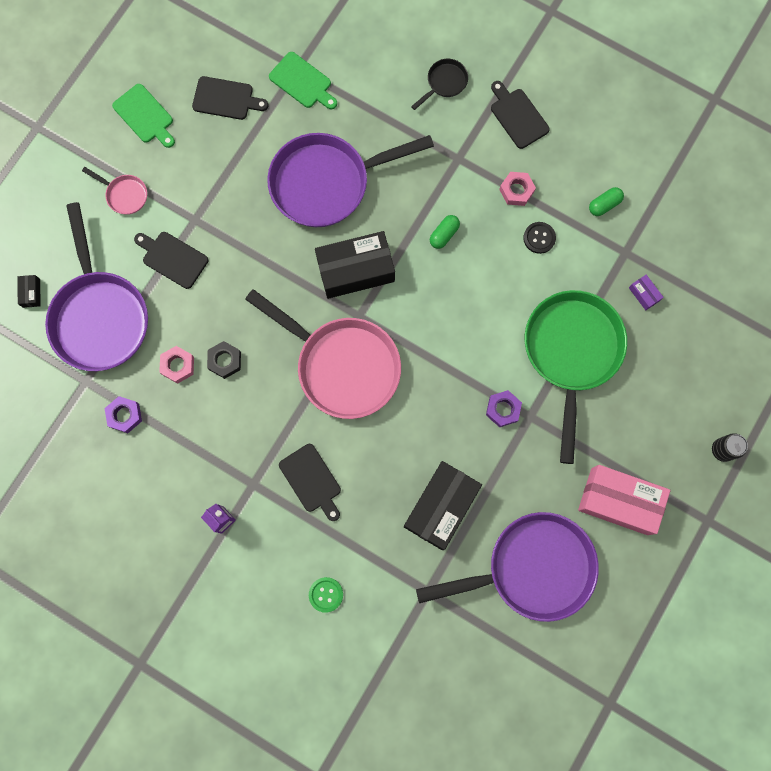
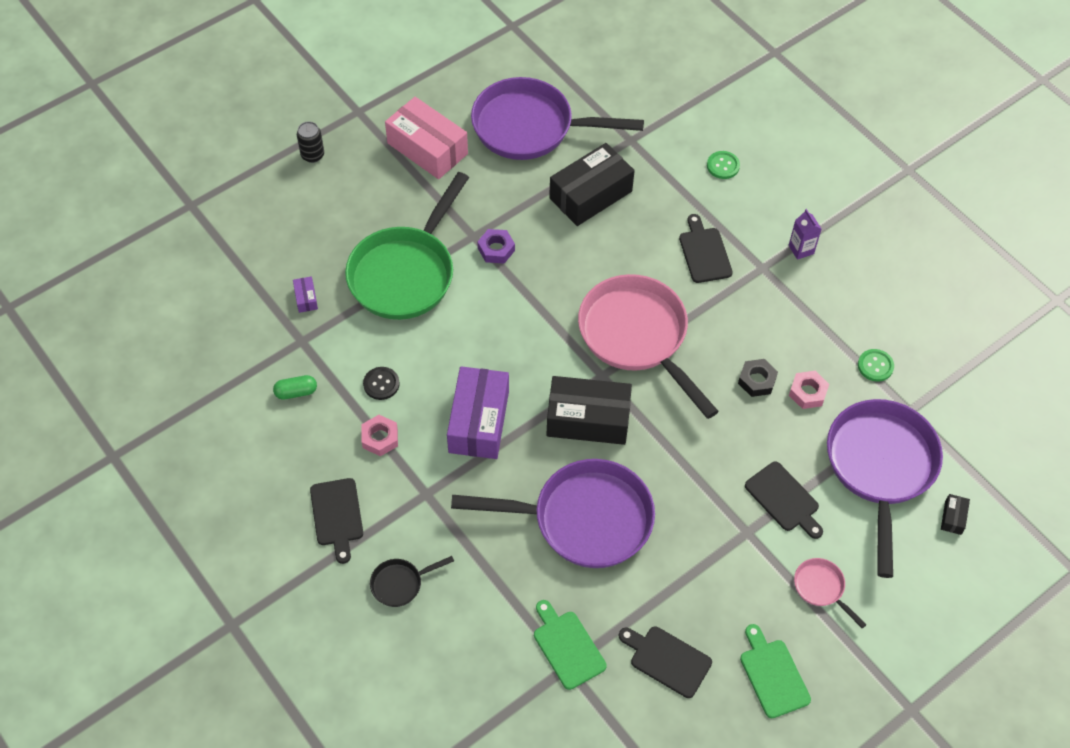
camera: 160 degrees left, 20 degrees down
purple nut [105,396,142,433] -> green button [858,349,894,382]
green capsule [430,215,460,249] -> purple box [447,366,509,459]

